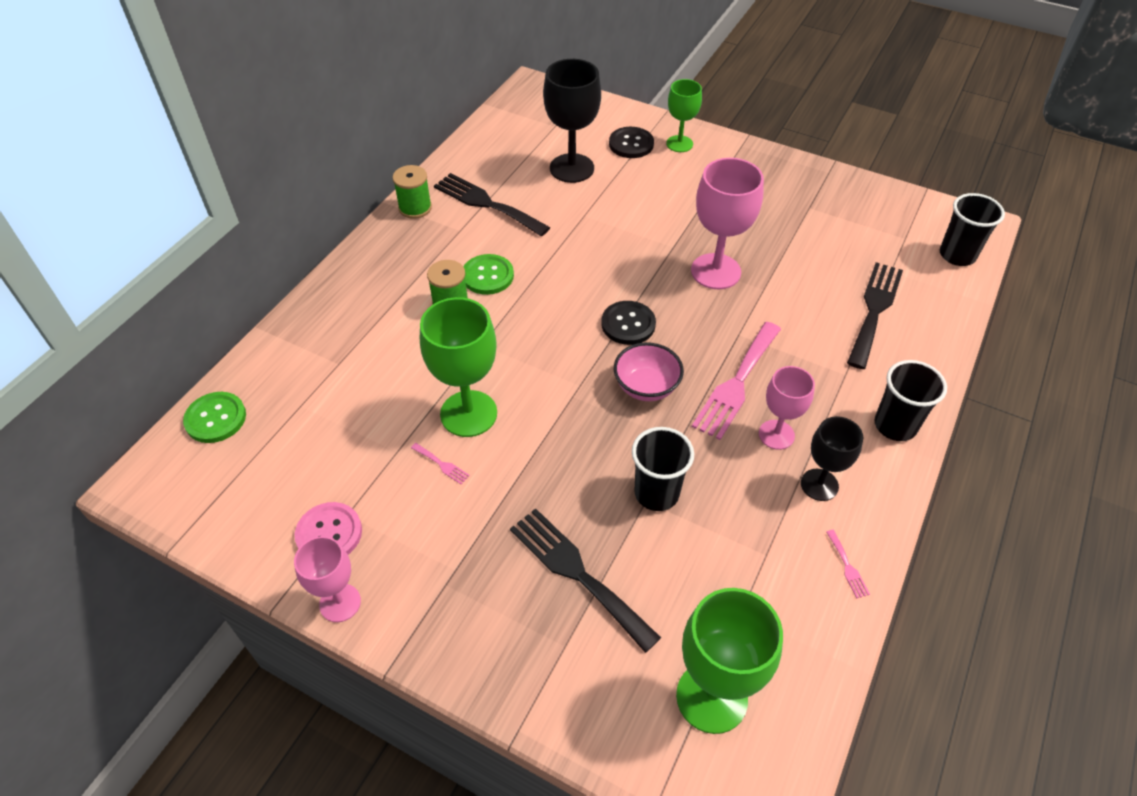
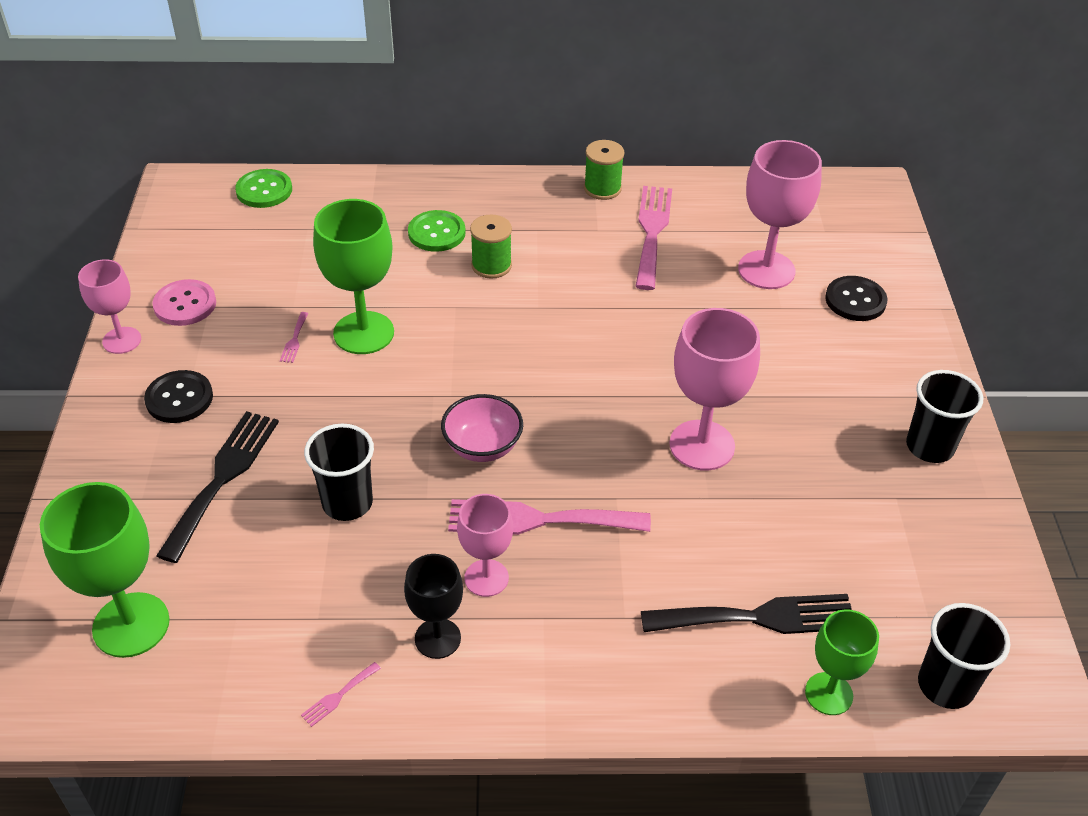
camera: 60 degrees right, 5 degrees down
black fork [434,173,551,237] -> pink fork [635,186,672,290]
green button [464,254,514,295] -> green button moved to [408,210,466,252]
black goblet [543,59,601,183] -> pink goblet [738,140,822,289]
black button [601,301,656,345] -> black button moved to [144,370,213,423]
green goblet [666,79,702,152] -> green goblet moved to [805,609,879,715]
black cup [874,360,947,441] -> black cup moved to [906,370,983,463]

